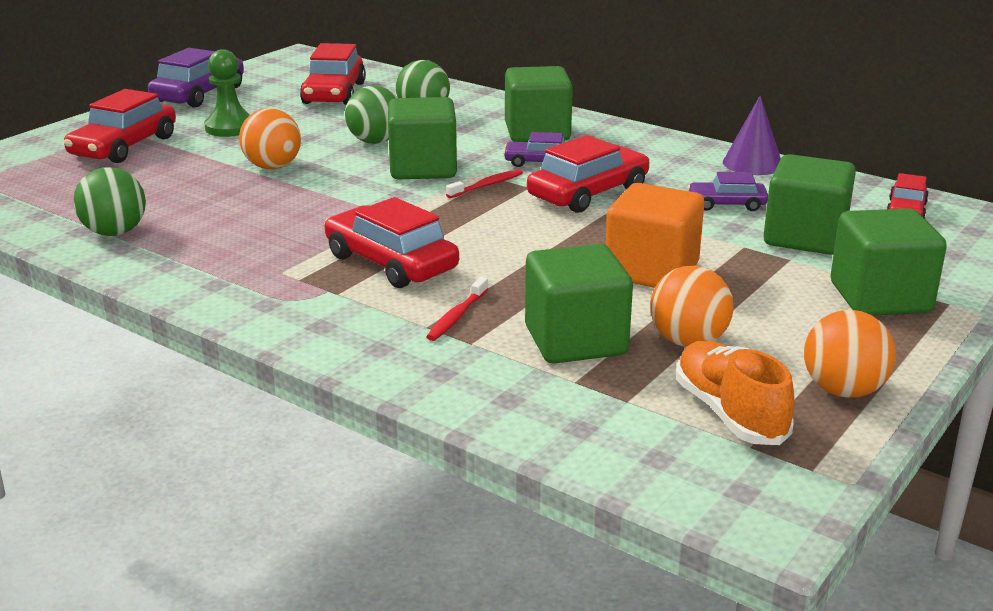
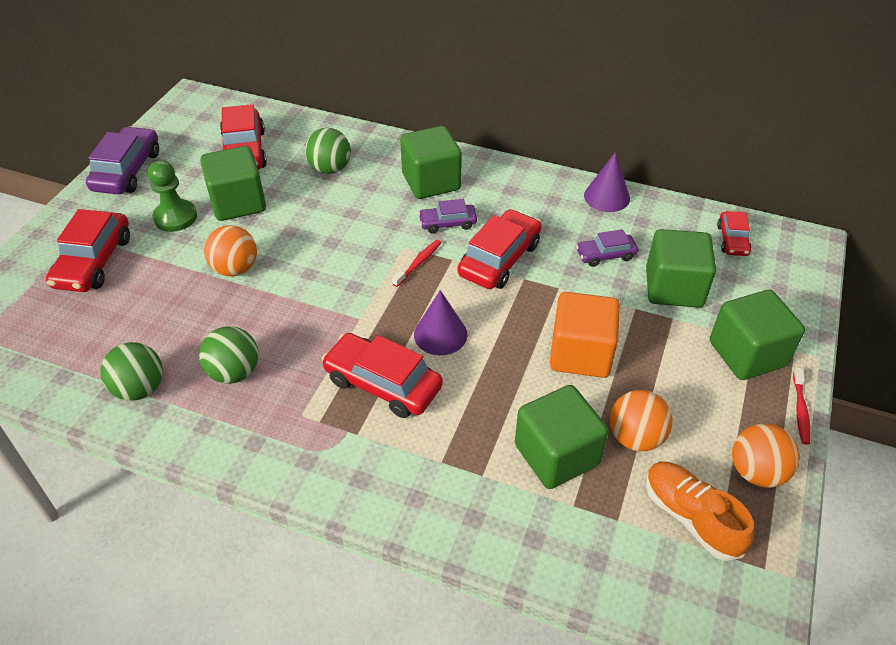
camera: 15 degrees left, 20 degrees up
green ball [345,85,397,144] -> green ball moved to [199,326,258,384]
green cube [388,97,457,179] -> green cube moved to [200,146,266,221]
red toothbrush [426,277,488,341] -> red toothbrush moved to [793,368,810,445]
none -> purple cone [414,290,467,355]

